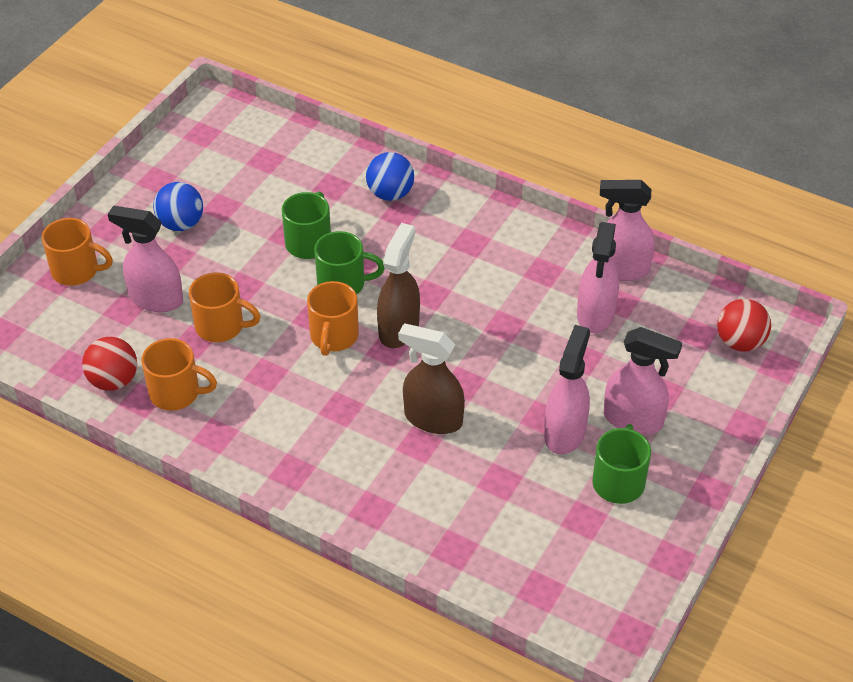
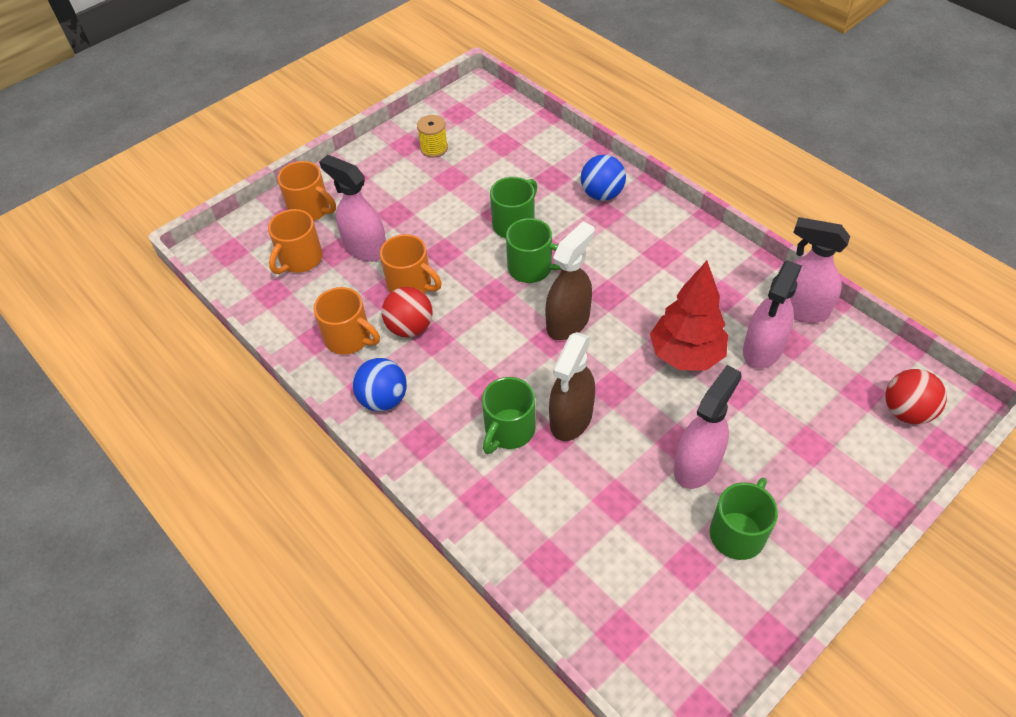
camera: 20 degrees right, 5 degrees up
red ball [82,337,137,391] -> red ball moved to [382,287,433,337]
blue ball [153,182,203,231] -> blue ball moved to [352,358,407,412]
orange mug [307,281,359,356] -> orange mug moved to [268,209,323,274]
brown spray bottle [398,323,465,434] -> brown spray bottle turned 105 degrees counterclockwise [549,332,595,441]
pink spray bottle [604,327,682,435] -> none
none -> yellow spool [417,115,448,158]
none -> green mug [482,377,536,454]
none -> red tree [650,261,728,371]

